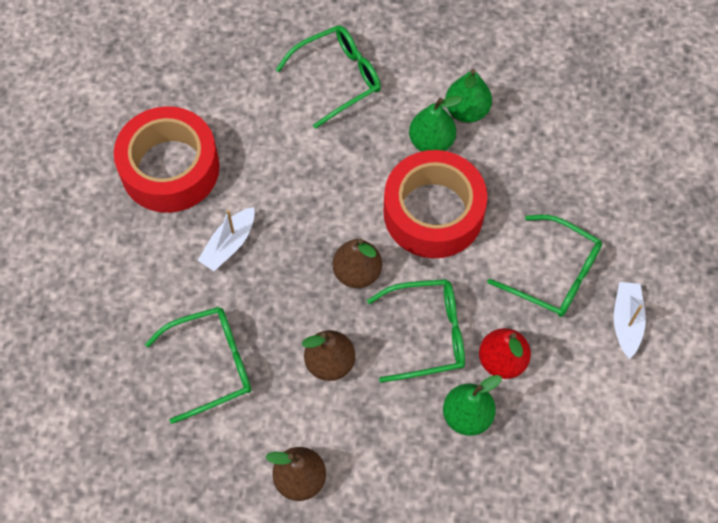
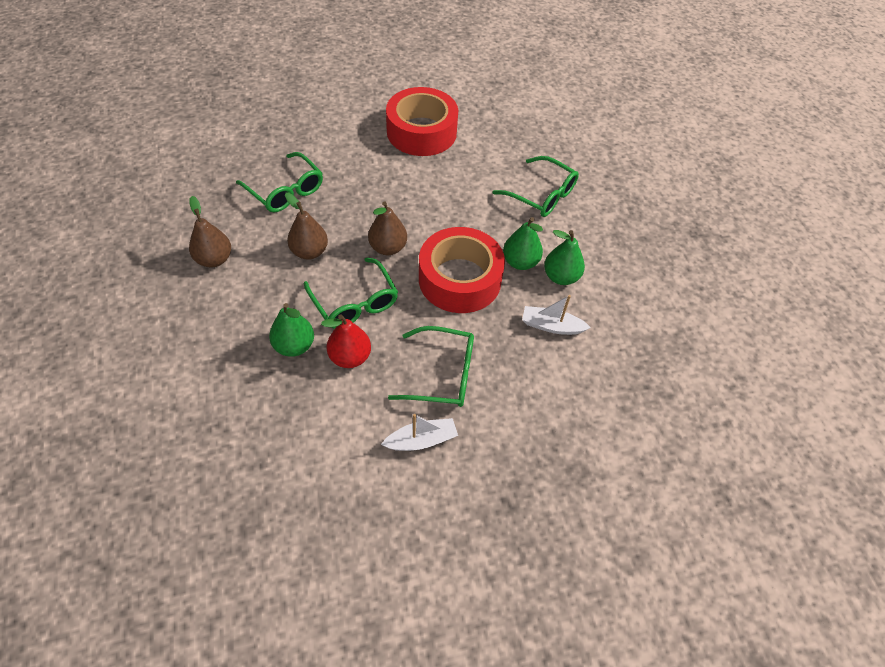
camera: 65 degrees right, 10 degrees down
white boat [197,207,255,271] -> white boat moved to [522,295,591,335]
green glasses [487,215,602,317] -> green glasses turned 90 degrees counterclockwise [388,326,474,407]

